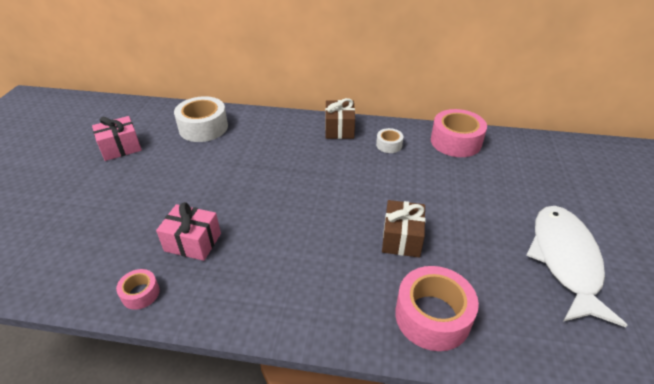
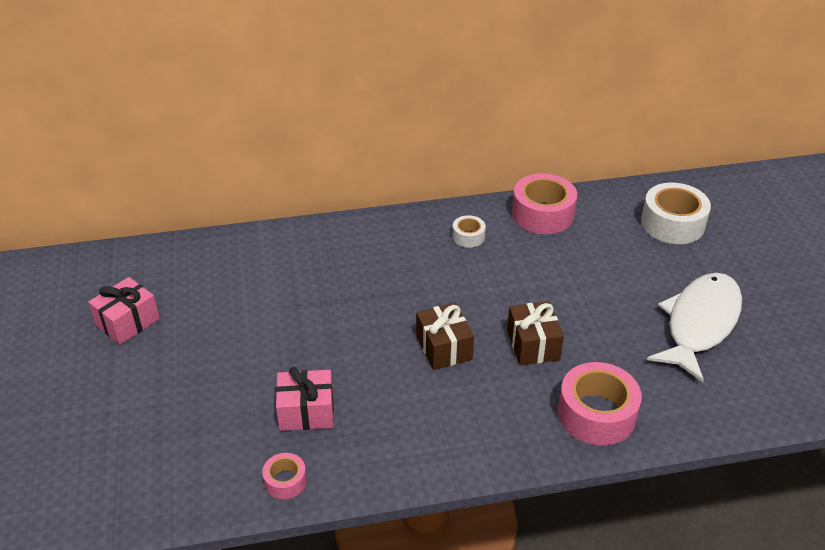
camera: 20 degrees left, 0 degrees up
white tape [174,96,228,142] -> white tape moved to [641,183,711,244]
brown gift [325,98,355,139] -> brown gift moved to [416,303,474,370]
white fish [526,206,627,327] -> white fish turned 45 degrees clockwise [647,273,742,382]

